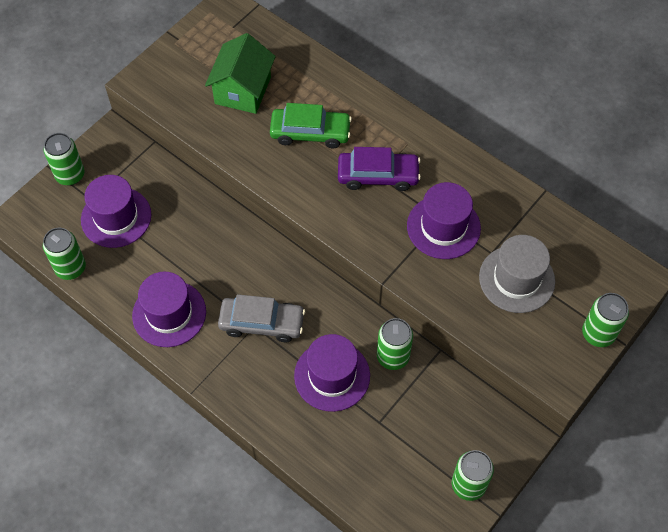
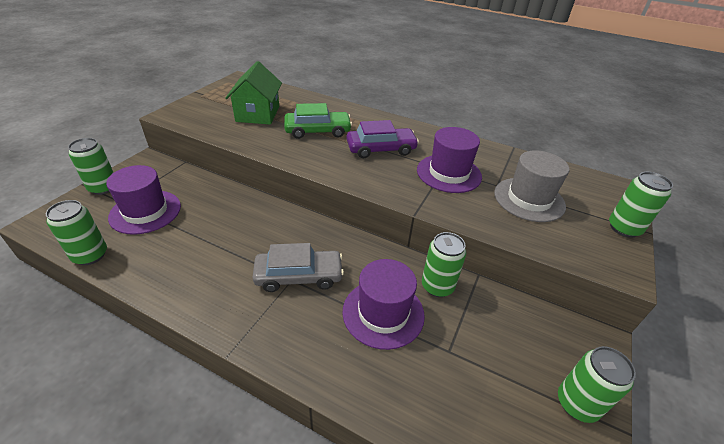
camera: 15 degrees left, 20 degrees down
purple hat [132,272,206,347] -> none

